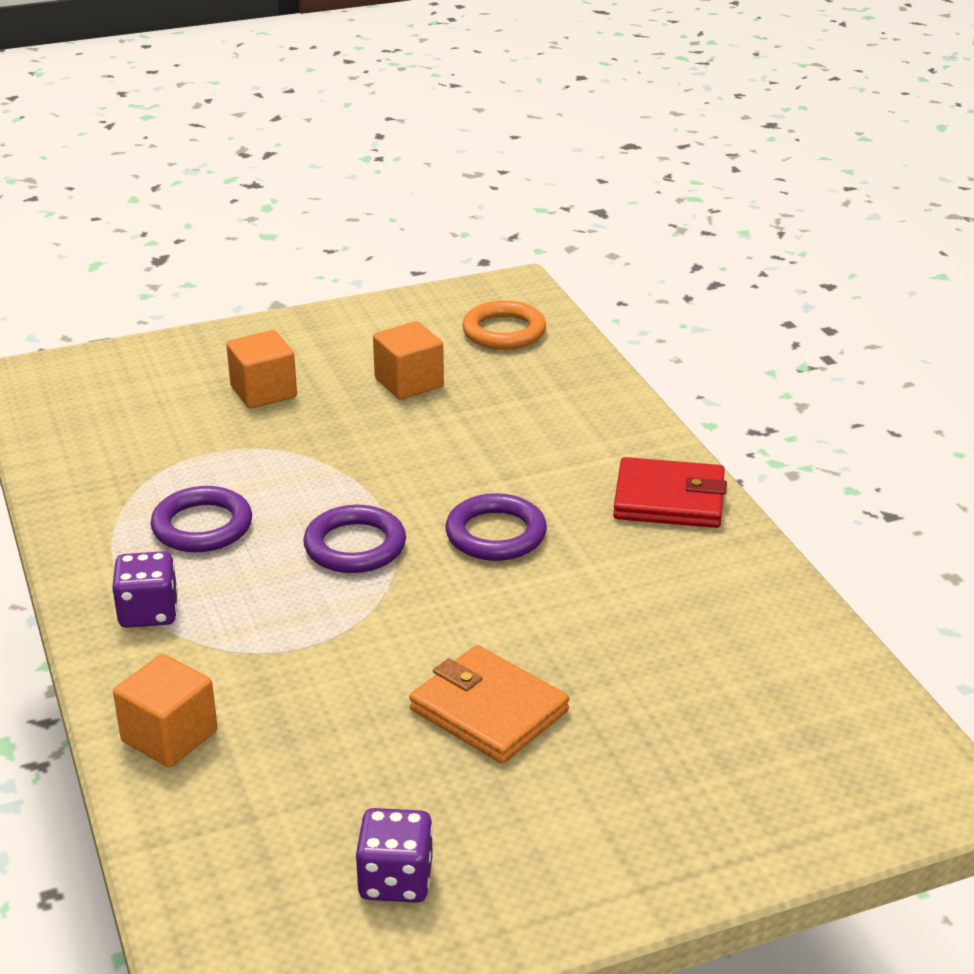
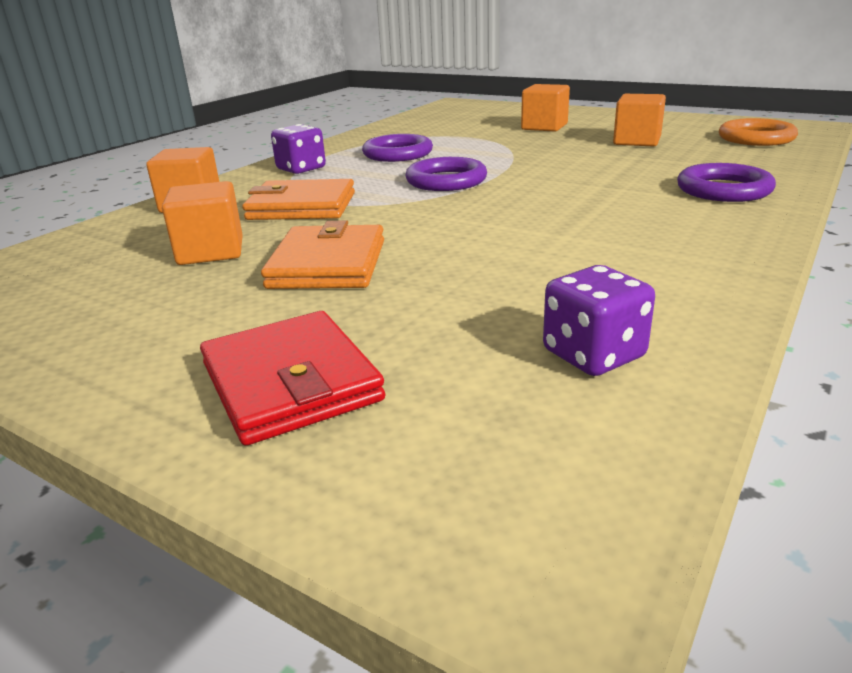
camera: 55 degrees right, 5 degrees down
purple dice [355,808,433,903] -> purple dice moved to [543,265,655,376]
purple ring [445,493,547,561] -> purple ring moved to [677,163,776,202]
red wallet [613,457,727,528] -> red wallet moved to [200,311,385,445]
none -> orange cube [162,181,243,265]
none -> orange wallet [242,179,355,220]

